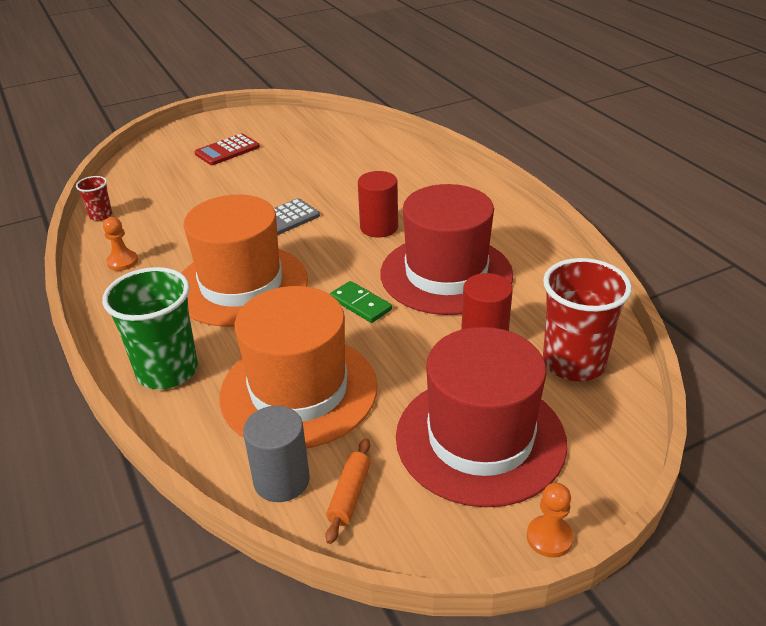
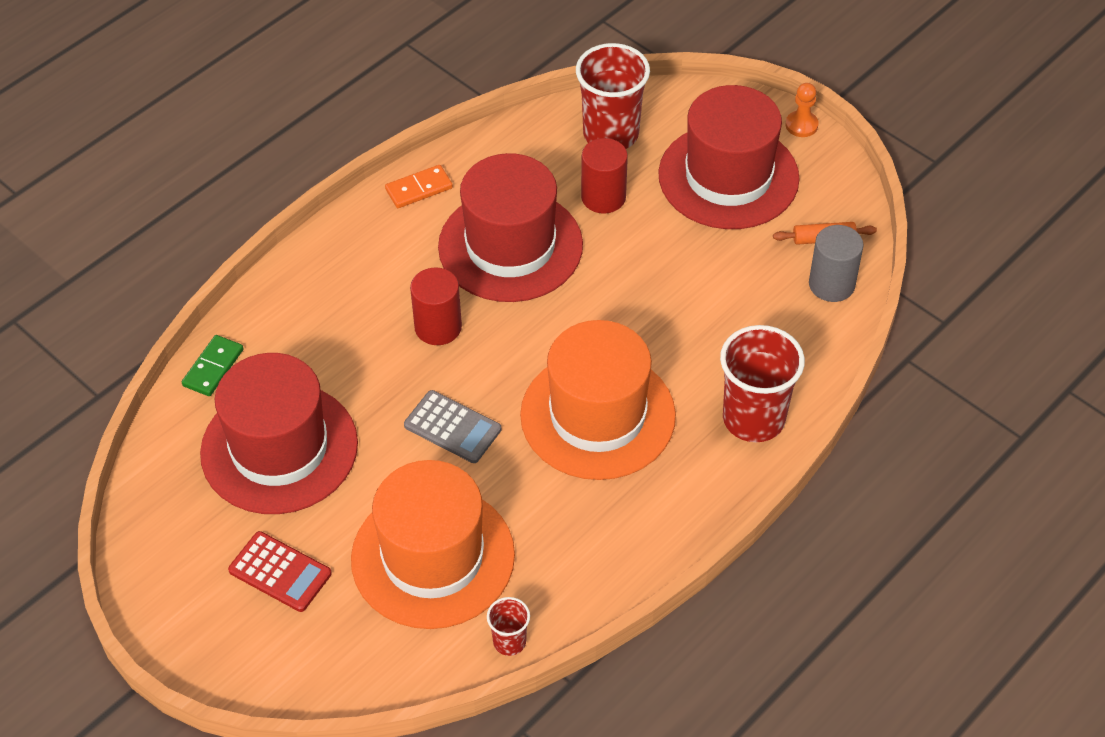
camera: 110 degrees left, 15 degrees up
green cup [102,267,198,389] -> red cup [720,325,805,442]
orange pawn [103,217,138,271] -> none
orange hat [219,286,378,448] -> orange hat moved to [351,460,515,629]
green domino [330,281,392,323] -> green domino moved to [182,335,244,396]
none -> red hat [200,353,358,514]
none -> orange domino [385,165,453,208]

